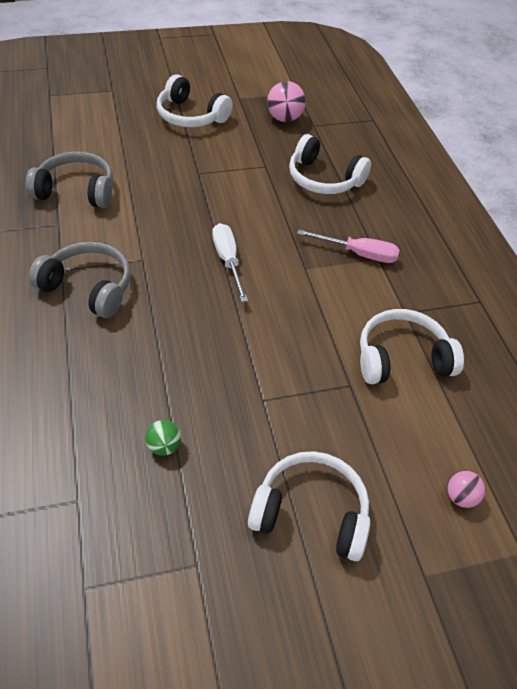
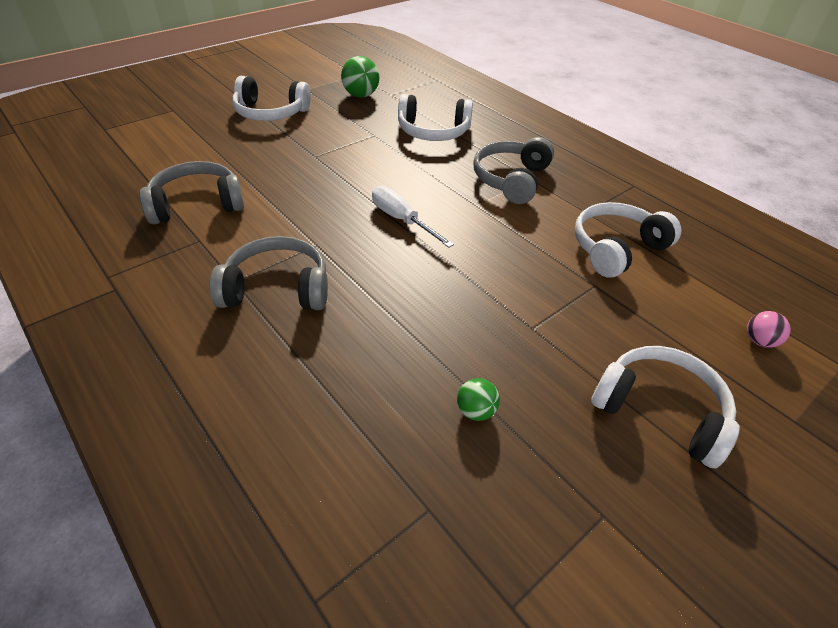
camera: 25 degrees left, 5 degrees down
white headphones [248,451,370,561] -> white headphones turned 45 degrees clockwise [591,346,740,469]
pink ball [267,81,306,122] -> green ball [341,56,379,97]
pink screwdriver [297,230,400,263] -> grey headphones [473,137,554,204]

